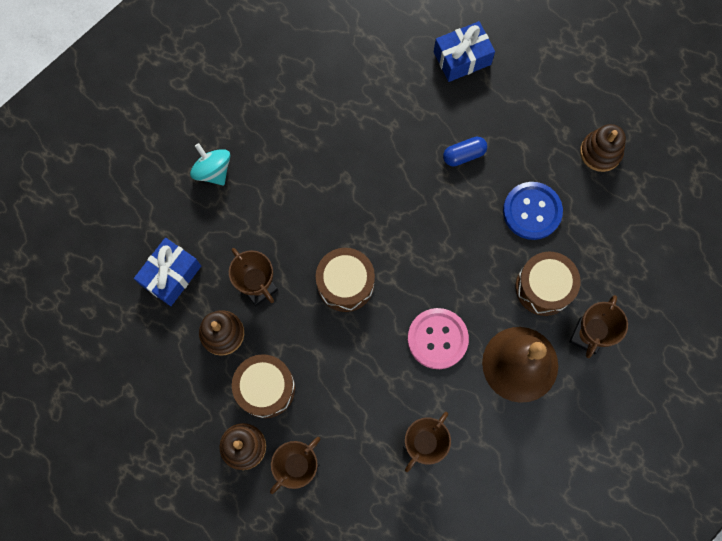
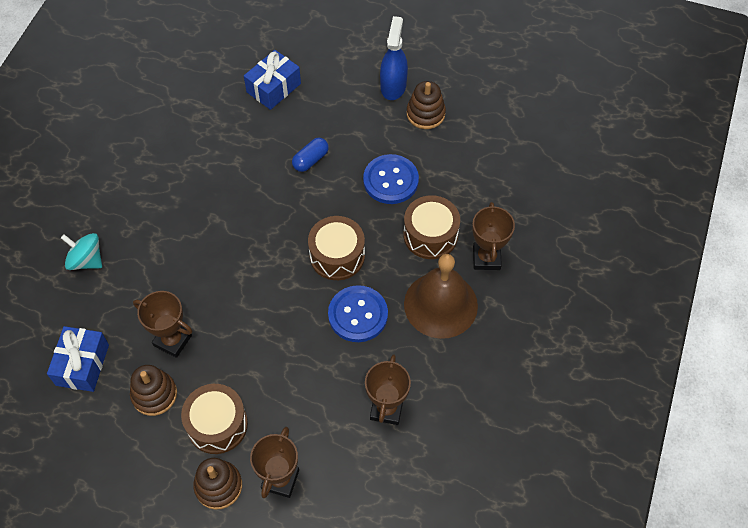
camera: 25 degrees left, 15 degrees down
brown drum [316,248,375,312] -> brown drum moved to [308,216,365,280]
pink button [407,308,469,369] -> blue button [328,285,388,342]
none -> blue spray bottle [380,16,408,100]

